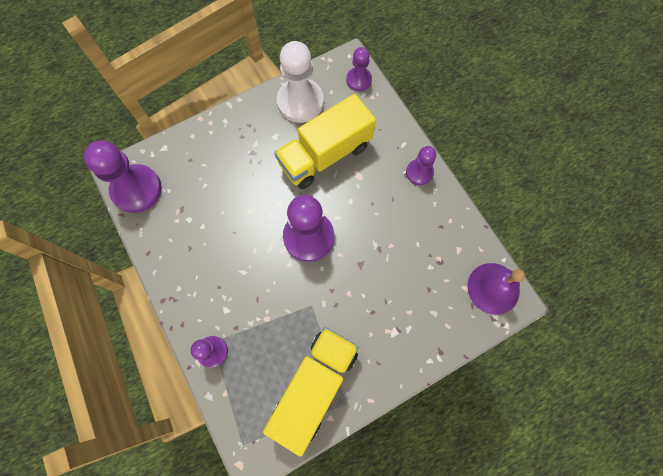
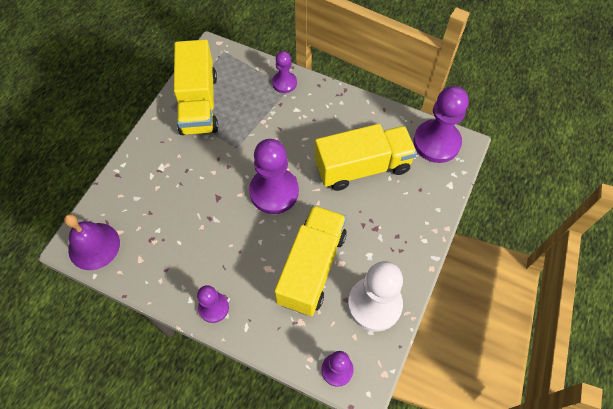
camera: 145 degrees right, 10 degrees down
none -> yellow truck [315,124,417,191]

